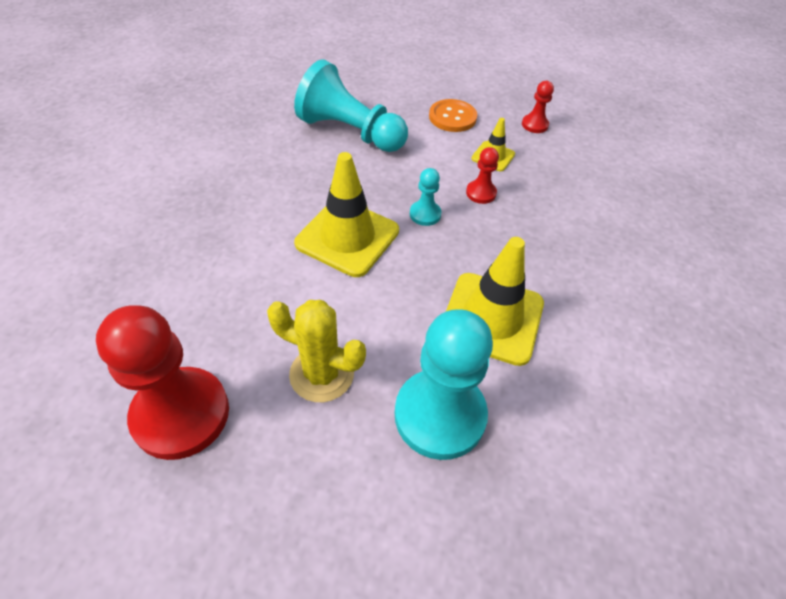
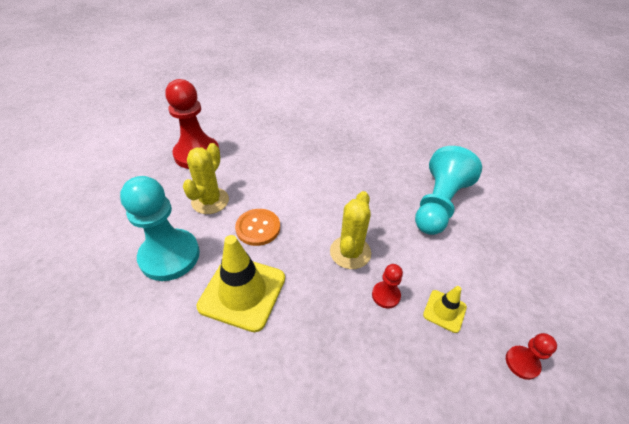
camera: 90 degrees right, 5 degrees down
yellow traffic cone [294,152,399,277] -> none
turquoise pawn [410,168,441,226] -> yellow cactus [330,191,371,269]
orange button [429,99,477,132] -> orange button moved to [235,209,280,246]

